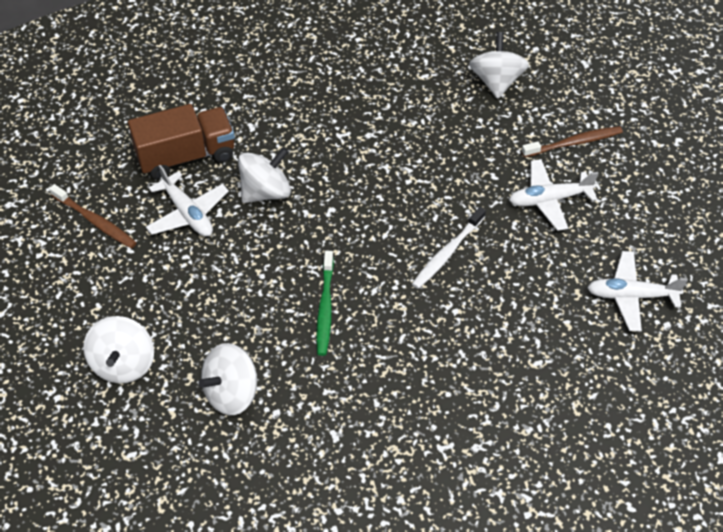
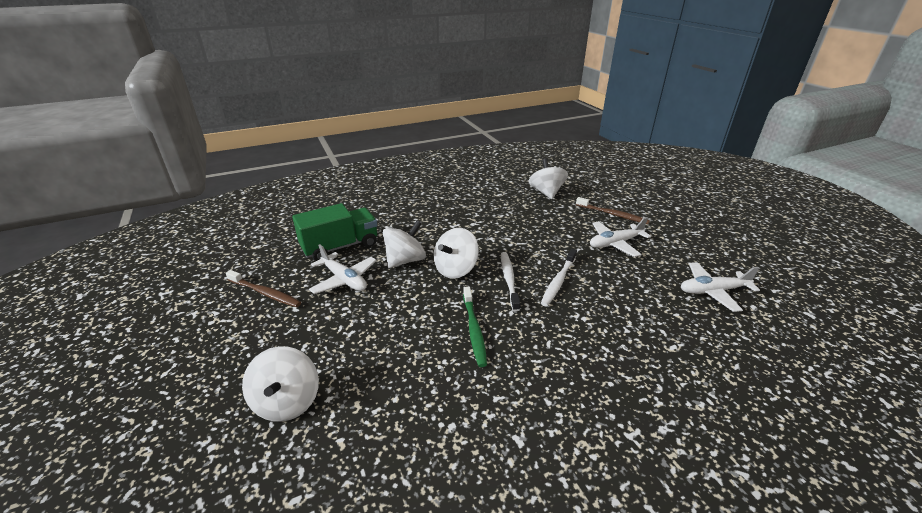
camera: 10 degrees left, 20 degrees down
brown truck [128,104,235,180] -> green truck [292,203,377,261]
white spinning top [199,343,257,415] -> white spinning top moved to [434,228,479,279]
brown toothbrush [522,126,623,157] -> brown toothbrush turned 60 degrees clockwise [576,197,650,224]
none -> white toothbrush [501,252,520,312]

